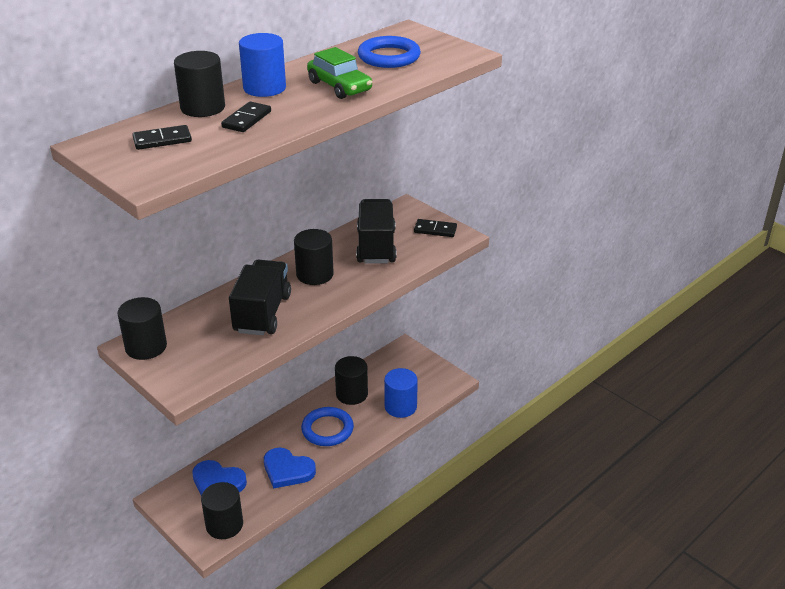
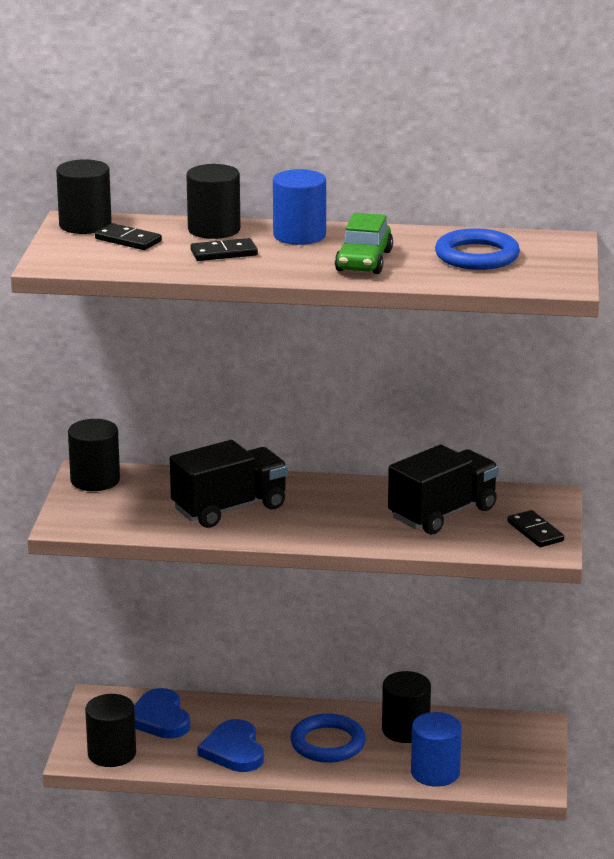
camera: 50 degrees right, 10 degrees down
black cylinder [294,229,334,285] -> black cylinder moved to [56,159,112,234]

